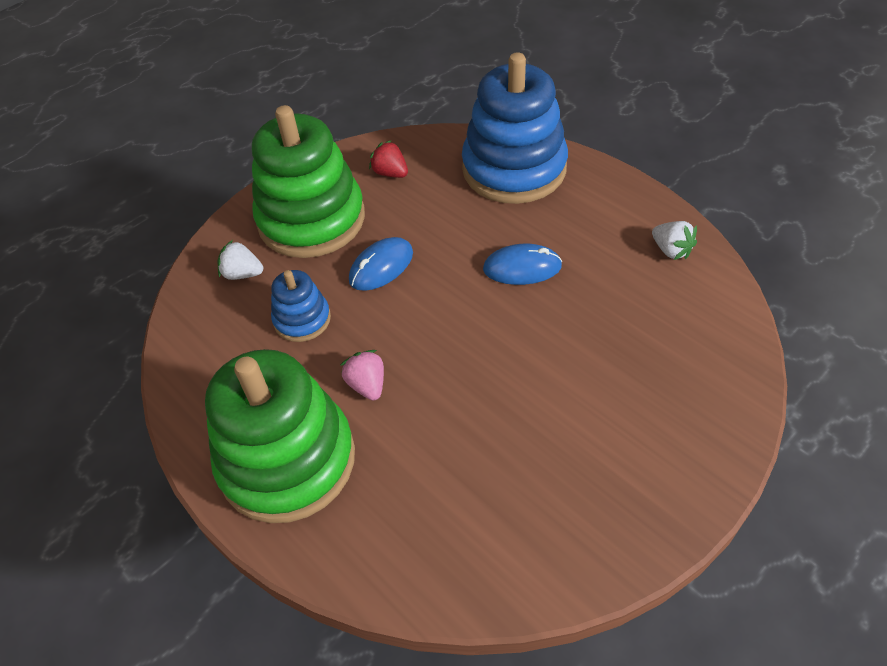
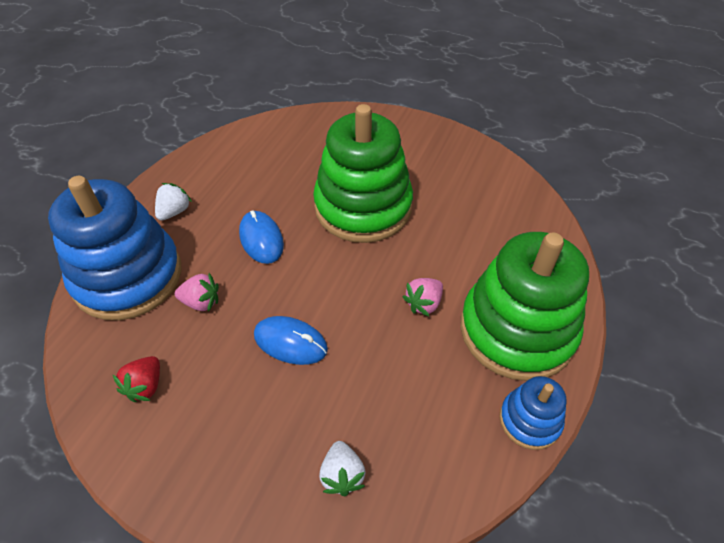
camera: 115 degrees left, 0 degrees up
green stacking toy [252,105,365,258] -> green stacking toy moved to [313,104,413,243]
blue stacking toy [271,270,331,342] -> blue stacking toy moved to [499,376,567,450]
white strawberry [652,221,697,260] -> white strawberry moved to [155,183,192,221]
none -> pink strawberry [175,273,219,312]

